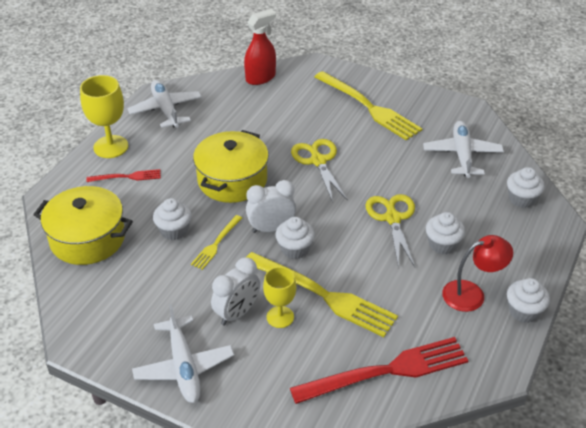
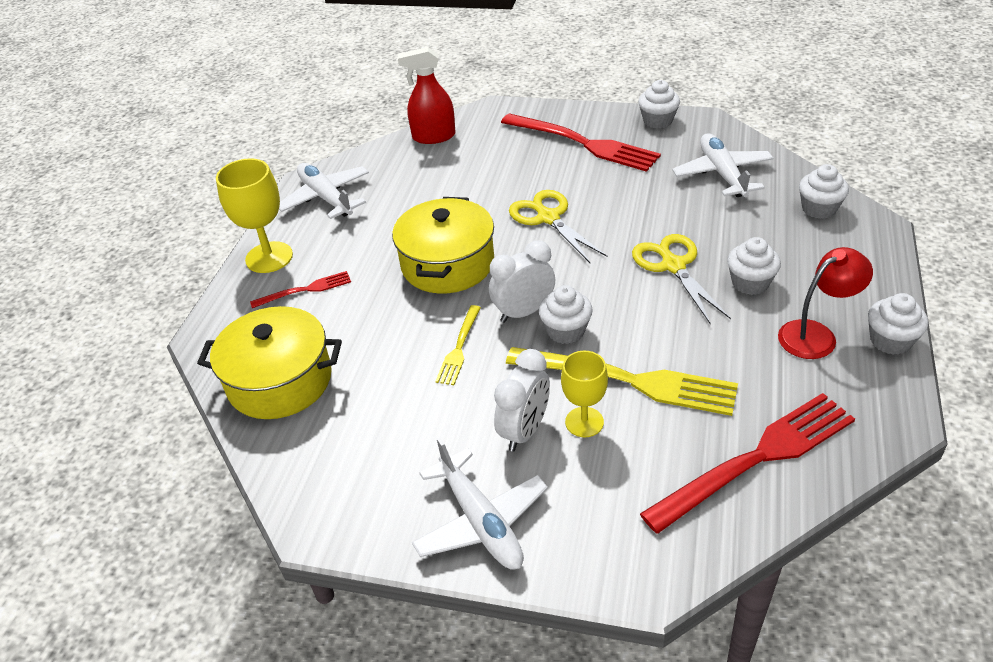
camera: 10 degrees left, 0 degrees up
white cupcake [153,198,192,240] -> white cupcake moved to [638,80,680,129]
red spray bottle [244,9,276,85] -> red spray bottle turned 135 degrees counterclockwise [397,47,456,144]
yellow fork [314,71,422,141] -> red fork [501,113,661,172]

